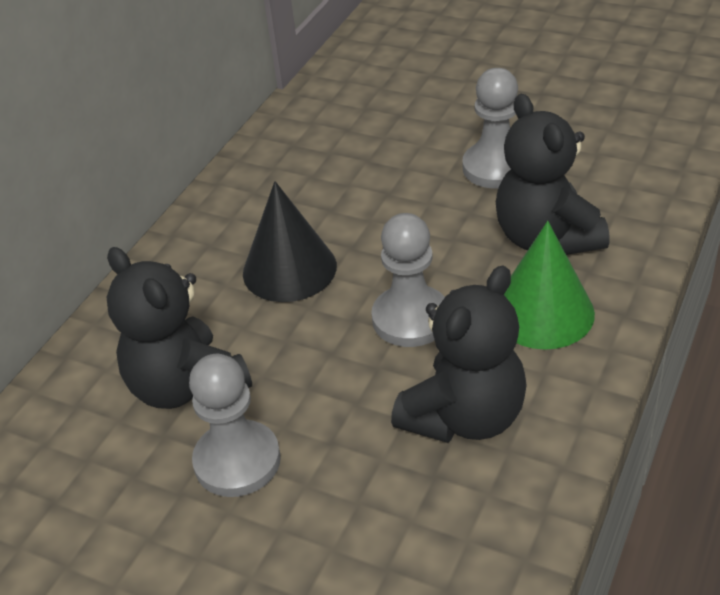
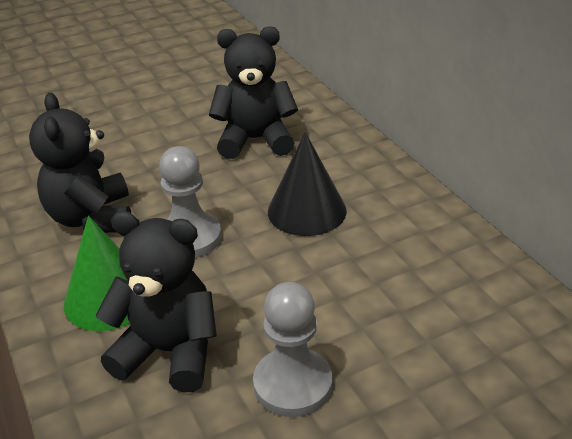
camera: 125 degrees right, 5 degrees down
grey pawn [189,354,281,497] -> none

